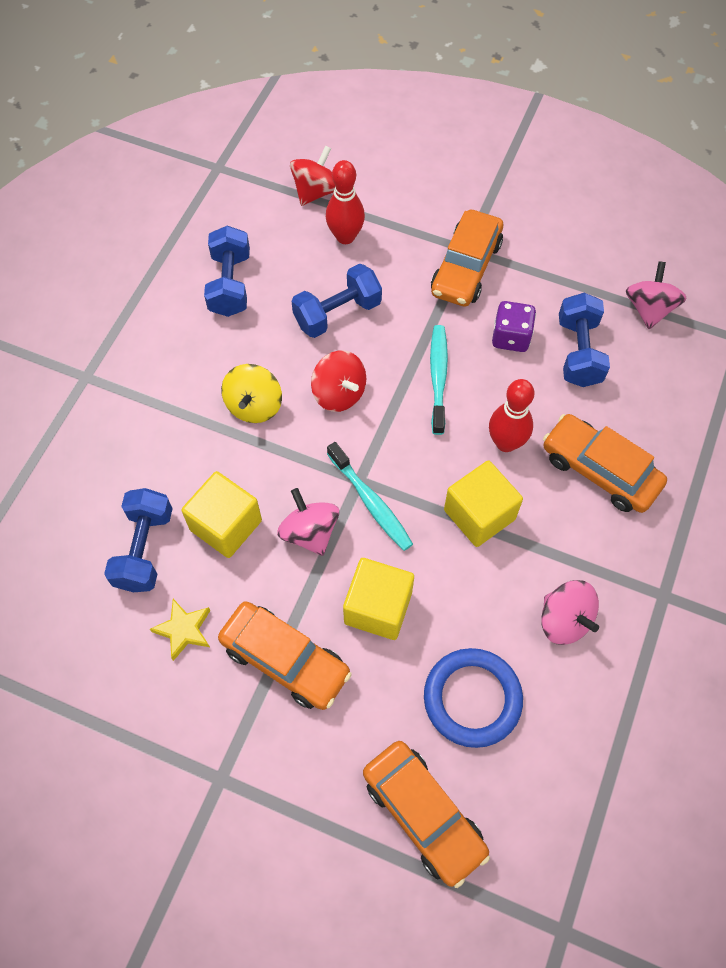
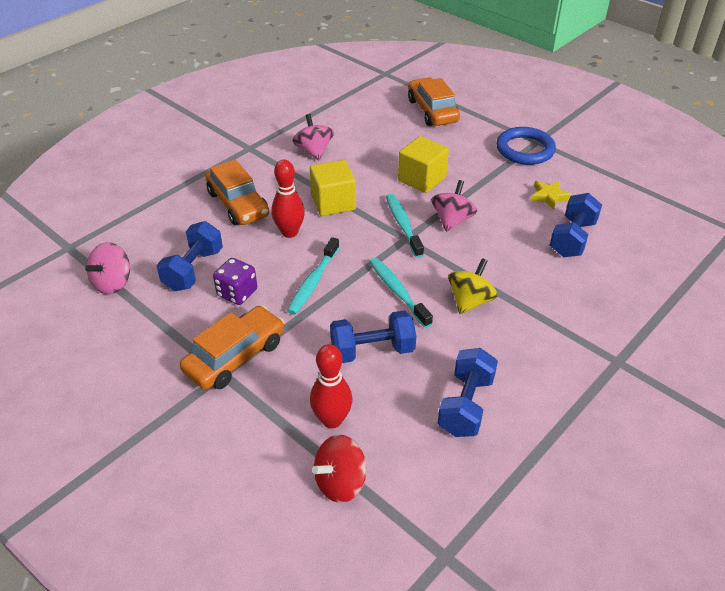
camera: 160 degrees left, 20 degrees down
yellow cube [181,471,262,558] -> none
orange car [218,601,352,710] -> none
pink spinning top [277,488,339,556] -> pink spinning top turned 150 degrees counterclockwise [431,180,477,232]
red spinning top [311,350,366,412] -> turquoise toothbrush [369,258,433,328]
blue ring [424,648,523,748] -> blue ring moved to [496,127,556,165]

